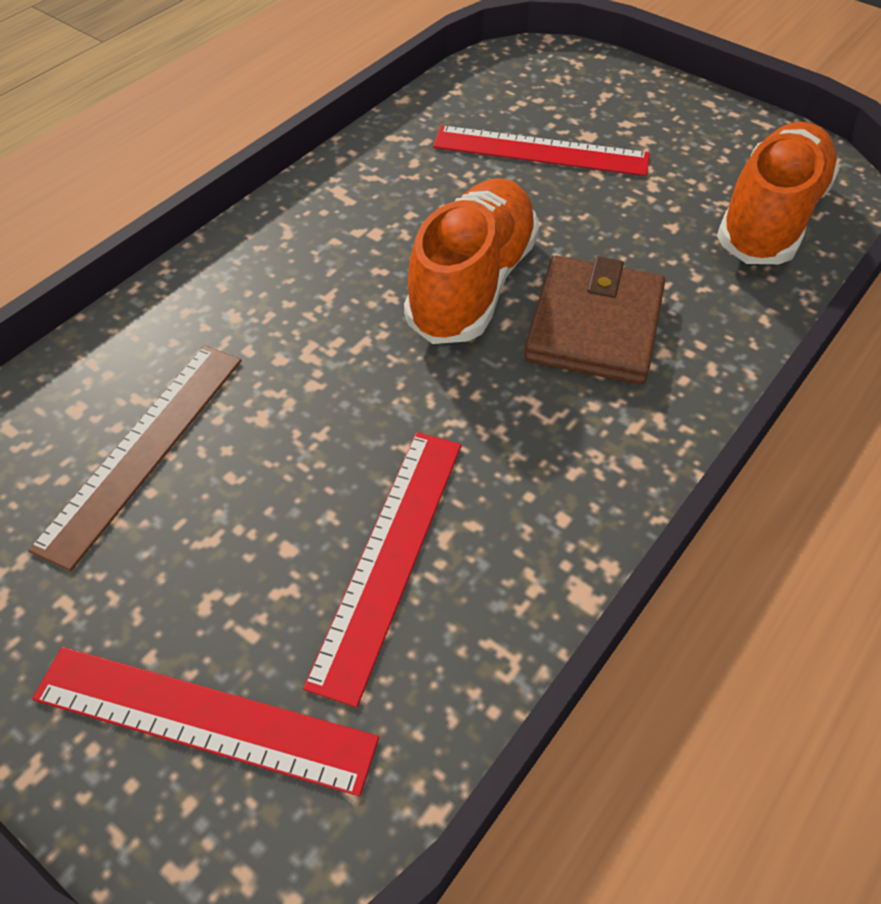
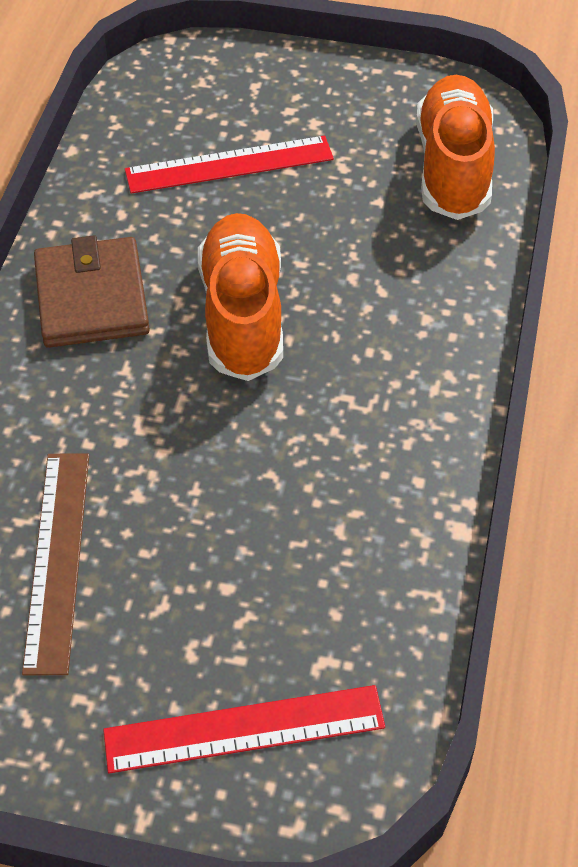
camera: 25 degrees left, 0 degrees up
red ruler [303,432,461,708] -> none
brown wallet [524,256,665,385] -> brown wallet moved to [34,235,150,348]

